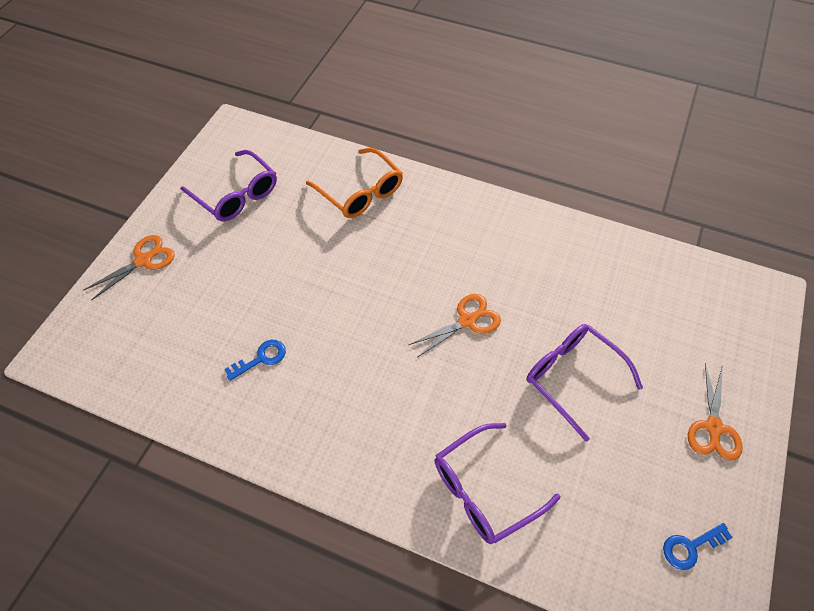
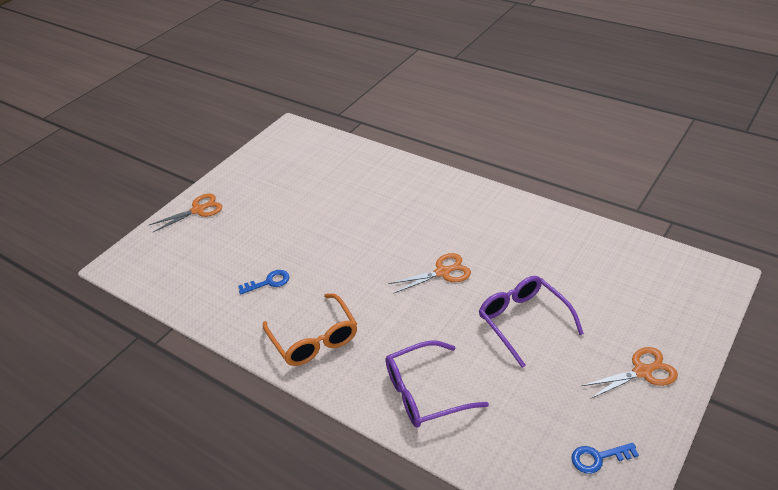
camera: 15 degrees right, 15 degrees down
purple glasses [181,150,277,221] -> none
orange glasses [306,148,403,218] -> orange glasses moved to [263,293,357,366]
orange scissors [688,363,743,461] -> orange scissors turned 135 degrees counterclockwise [582,347,678,399]

